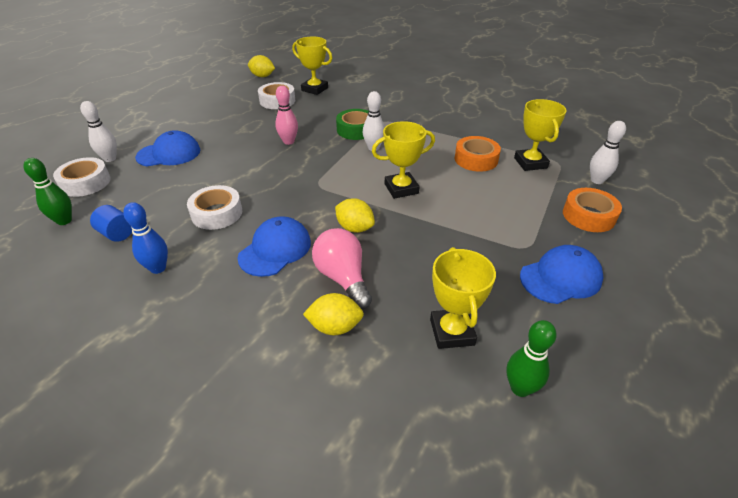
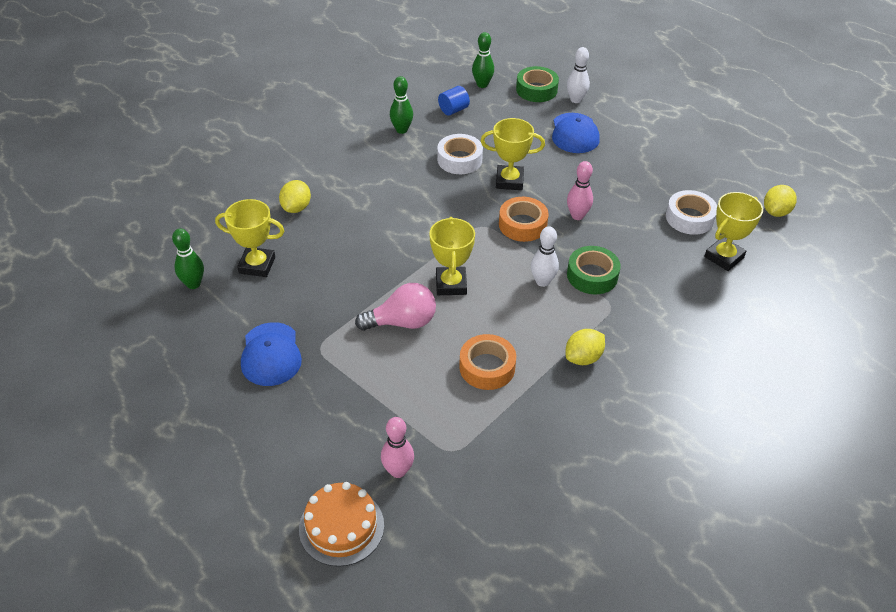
camera: 105 degrees right, 5 degrees up
white tape [53,157,111,197] -> green tape [516,66,559,102]
blue bowling pin [123,202,168,274] -> green bowling pin [390,76,413,134]
blue cap [238,216,311,277] -> none
pink light bulb [312,228,372,310] -> pink light bulb moved to [355,283,436,331]
yellow lemon [335,198,375,233] -> yellow lemon moved to [566,329,605,365]
yellow trophy [514,99,567,171] -> yellow trophy moved to [481,118,545,190]
orange tape [563,188,622,232] -> orange tape moved to [499,197,549,242]
white bowling pin [590,121,626,184] -> pink bowling pin [381,417,414,478]
none -> orange cake [299,482,384,567]

